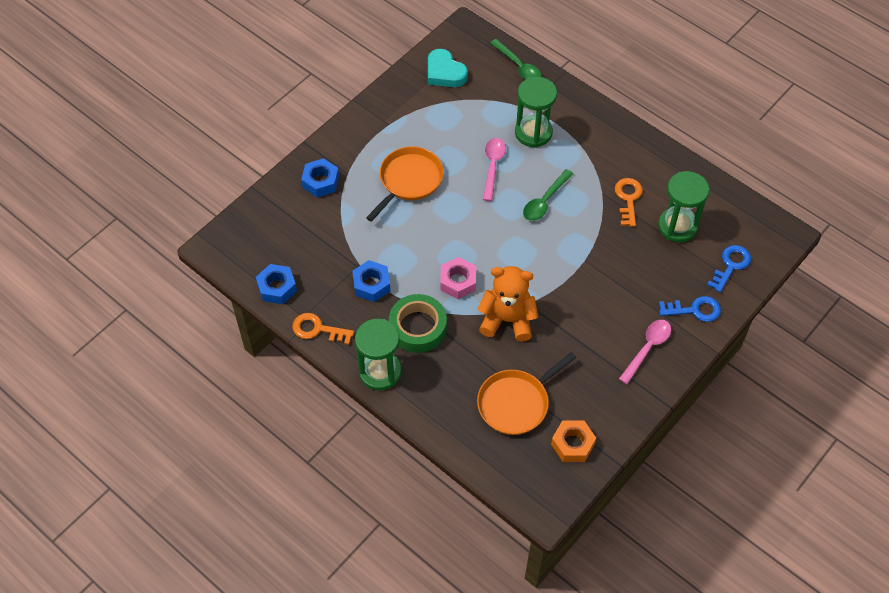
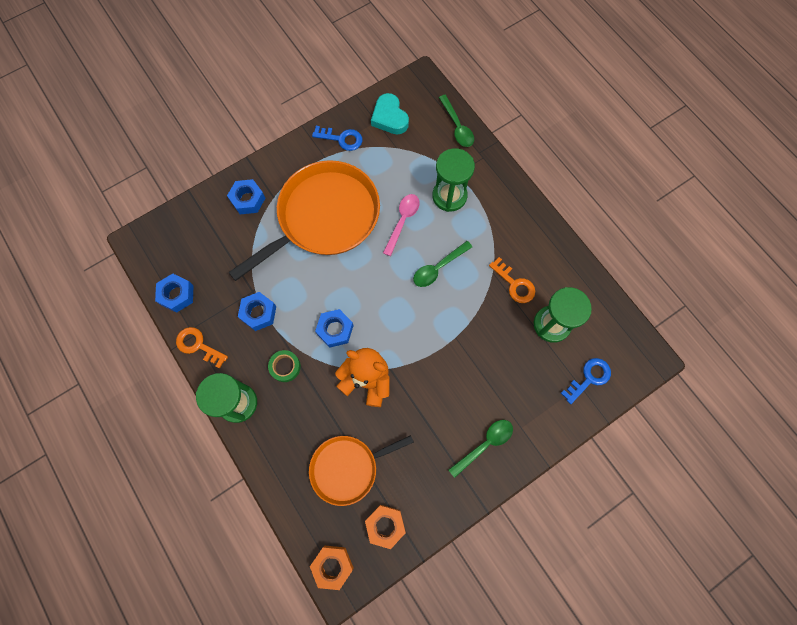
camera: 15 degrees right, 15 degrees up
orange pan [366,146,444,222] -> orange pan [228,160,380,281], size x1.74
green tape [389,294,447,353] -> green tape [268,350,301,382], size x0.58
pink nut [440,257,476,299] -> blue nut [315,309,354,348]
orange key [615,178,643,227] -> orange key turned 120 degrees clockwise [489,257,535,303]
pink spoon [619,320,671,384] -> green spoon [449,420,513,478]
blue key [659,296,721,322] -> blue key moved to [312,126,362,151]
none -> orange nut [310,546,354,590]

